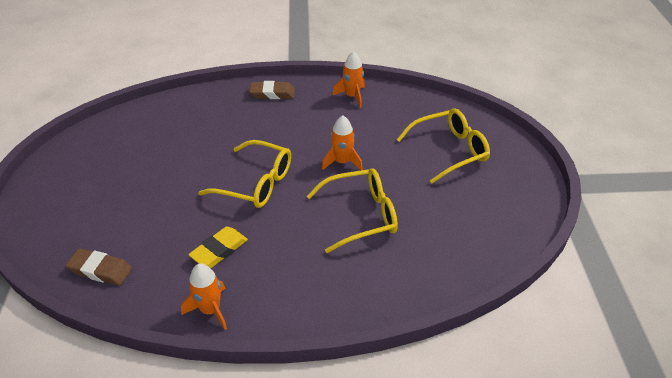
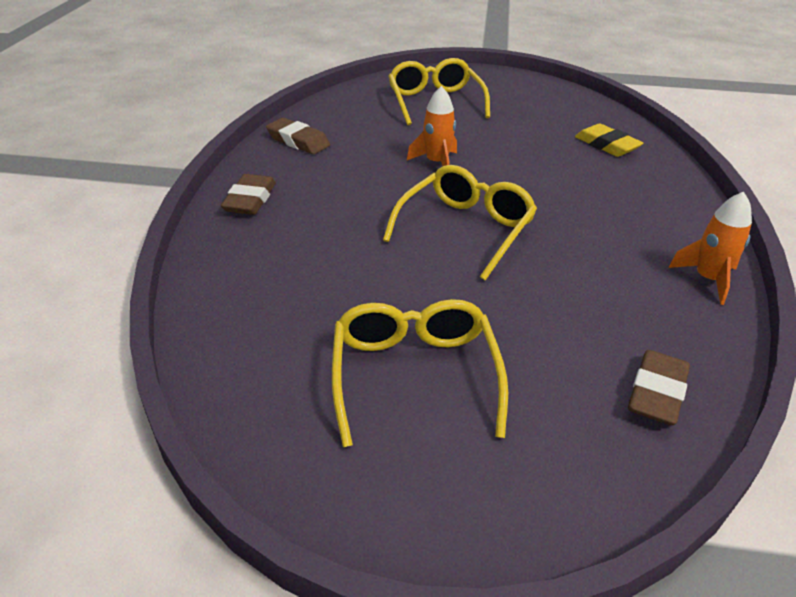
camera: 80 degrees left, 5 degrees down
yellow eraser [188,227,248,268] -> yellow eraser moved to [575,123,643,157]
yellow glasses [307,168,398,253] -> yellow glasses moved to [332,299,508,447]
orange rocket [332,51,365,108] -> brown eraser [266,118,330,154]

